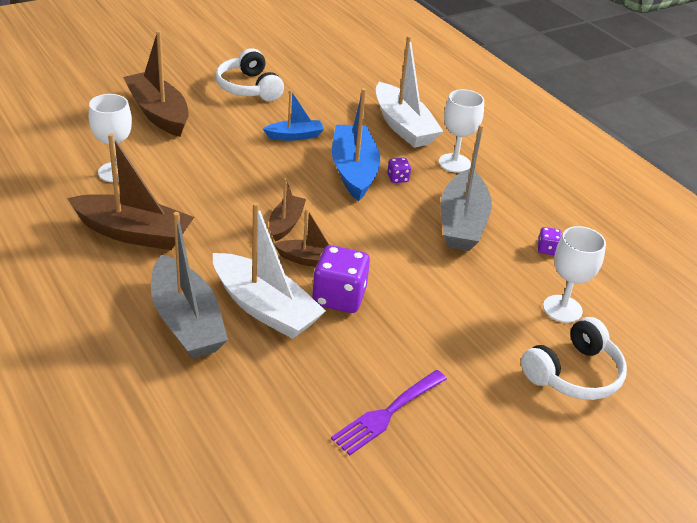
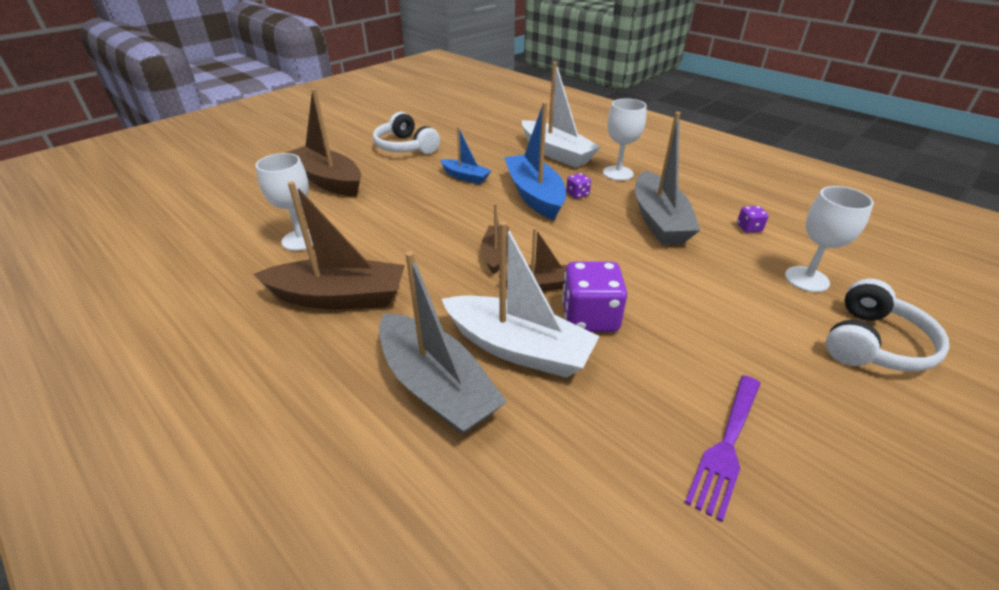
camera: 10 degrees left, 0 degrees up
blue boat [263,90,324,141] -> blue boat turned 60 degrees clockwise [440,127,492,184]

